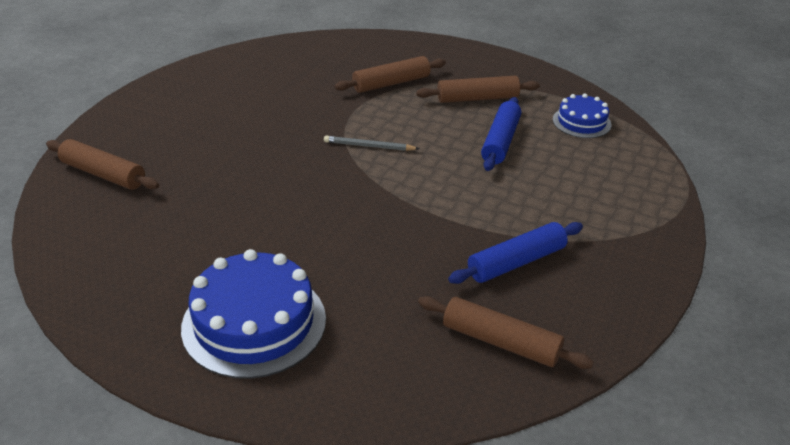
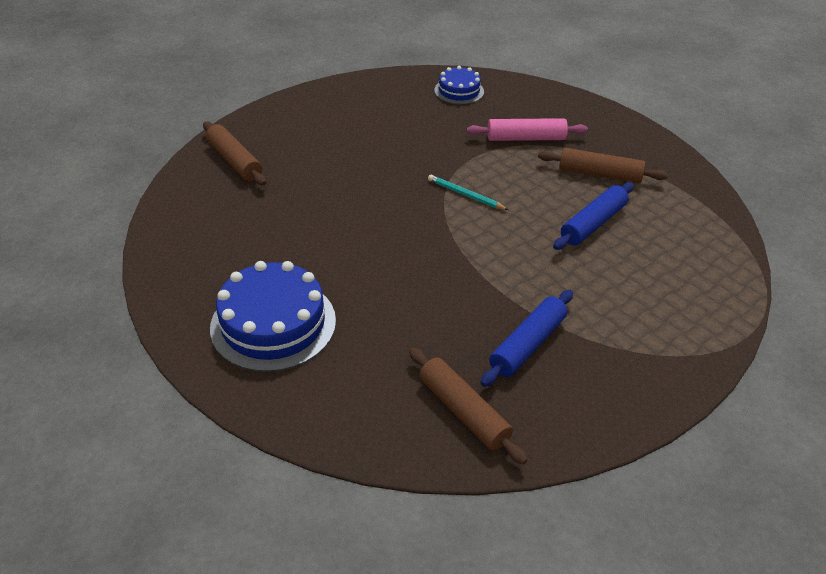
camera: 25 degrees right, 5 degrees up
grey pencil [324,136,419,151] -> turquoise pencil [428,175,508,210]
brown rolling pin [334,56,446,93] -> pink rolling pin [467,118,588,141]
blue rolling pin [448,222,583,284] -> blue rolling pin turned 45 degrees counterclockwise [481,290,573,387]
blue cake [553,93,611,138] -> blue cake moved to [434,66,484,105]

